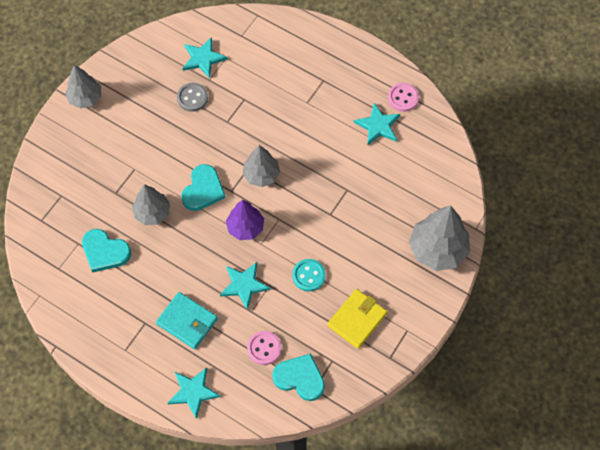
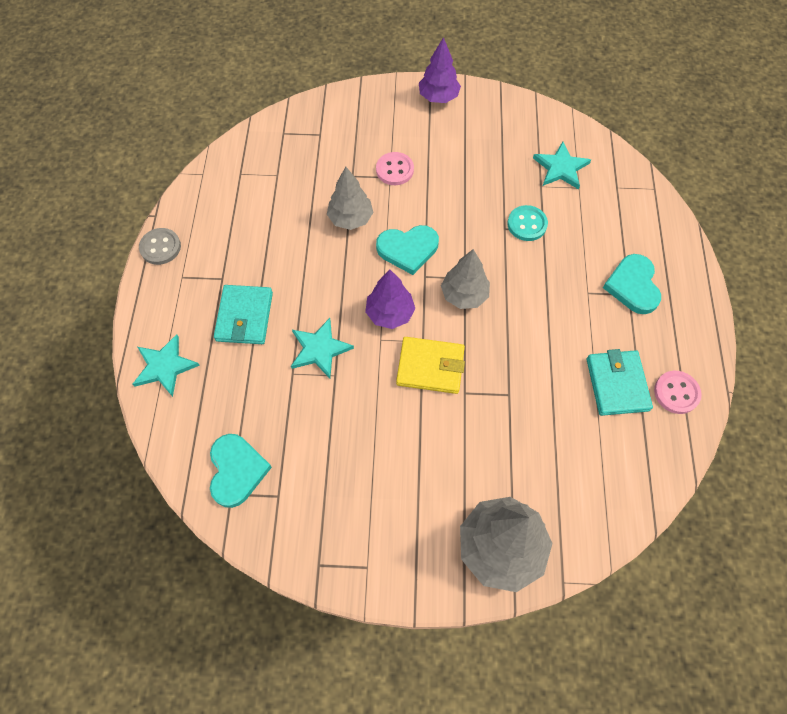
camera: 60 degrees right, 0 degrees up
grey tree [65,65,101,108] -> purple tree [419,37,461,103]
turquoise heart [82,229,131,273] -> turquoise heart moved to [603,254,661,314]
grey button [177,83,208,112] -> grey button moved to [139,228,181,265]
pink button [247,331,282,365] -> pink button moved to [376,152,414,185]
turquoise button [292,259,326,291] -> turquoise button moved to [507,205,548,241]
yellow wallet [327,289,387,349] -> yellow wallet moved to [396,337,465,394]
turquoise star [354,103,400,146] -> turquoise wallet [587,349,653,416]

